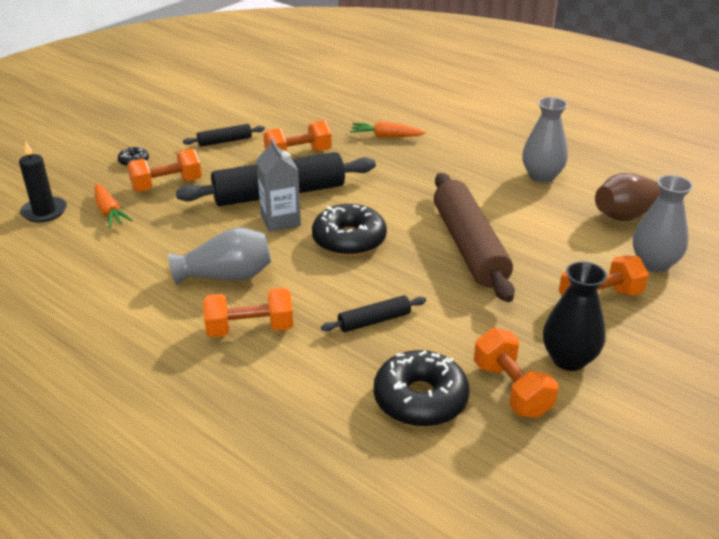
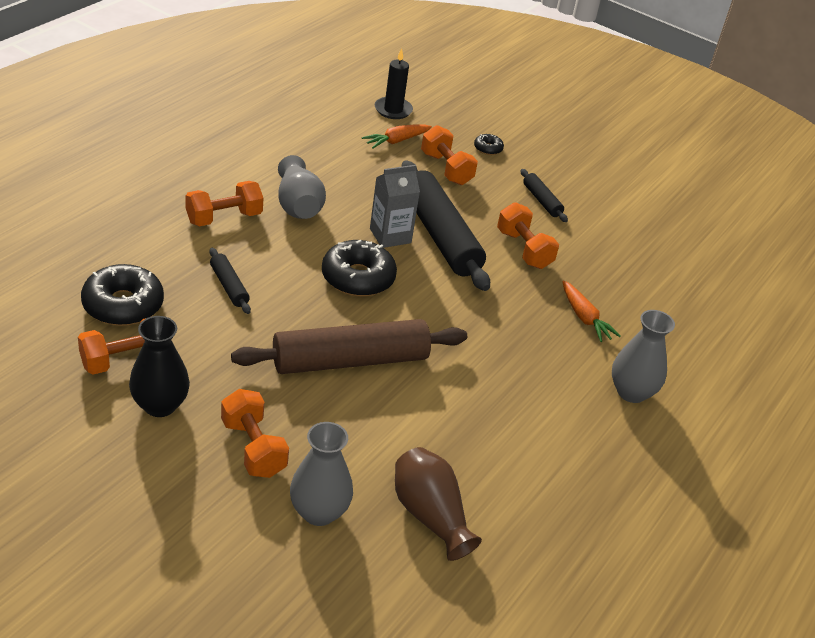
camera: 80 degrees right, 5 degrees up
orange dumbbell [203,288,293,337] -> orange dumbbell turned 75 degrees clockwise [186,181,263,227]
orange carrot [350,121,425,137] -> orange carrot turned 150 degrees clockwise [562,280,621,342]
grey vase [522,97,568,183] -> grey vase moved to [612,310,675,403]

